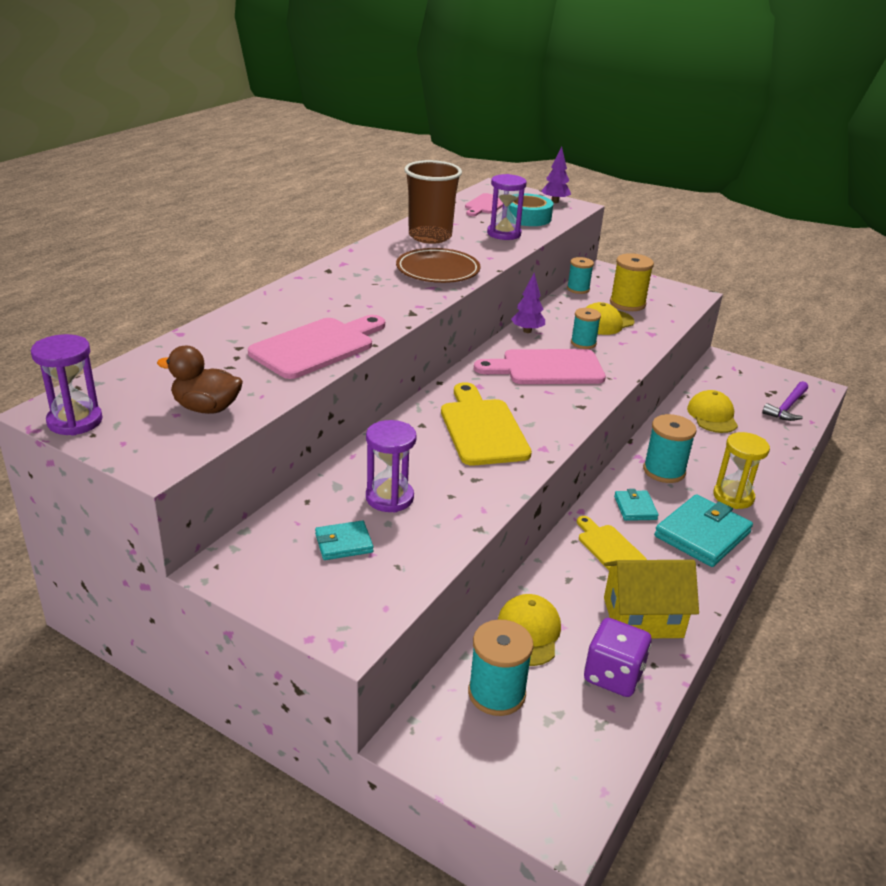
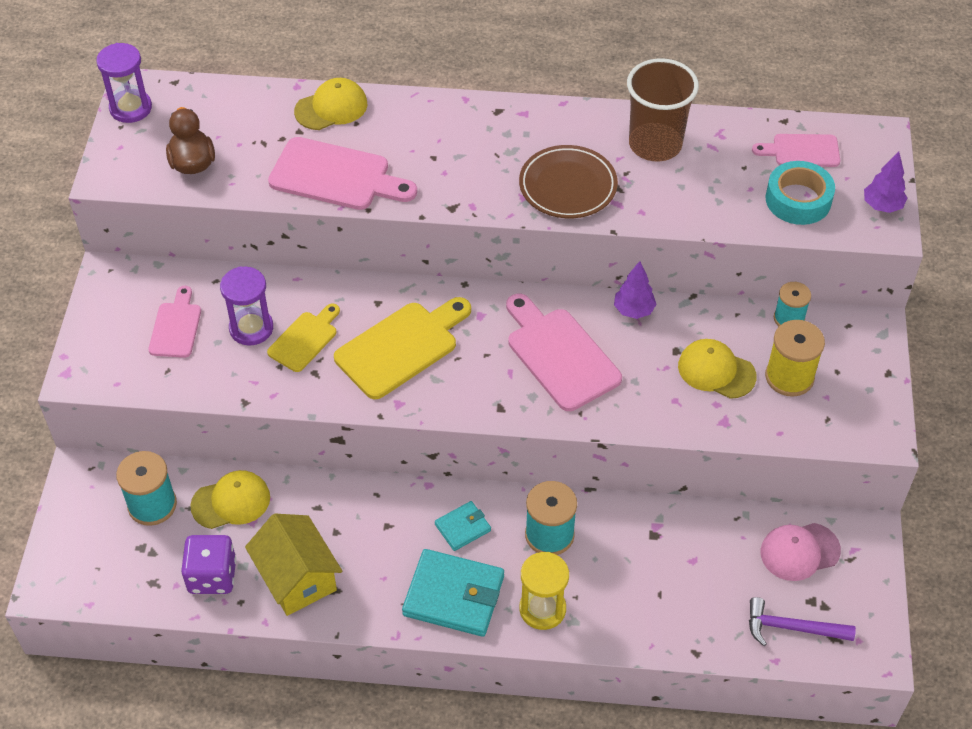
camera: 65 degrees right, 20 degrees up
turquoise wallet [315,520,373,560] -> pink cutting board [148,286,201,358]
purple hourglass [487,174,527,240] -> none
turquoise spool [571,308,601,349] -> none
yellow cutting board [577,516,647,570] -> yellow cutting board moved to [267,304,340,372]
yellow cap [687,390,738,433] -> yellow cap moved to [294,78,368,130]
none -> pink cap [761,523,841,581]

